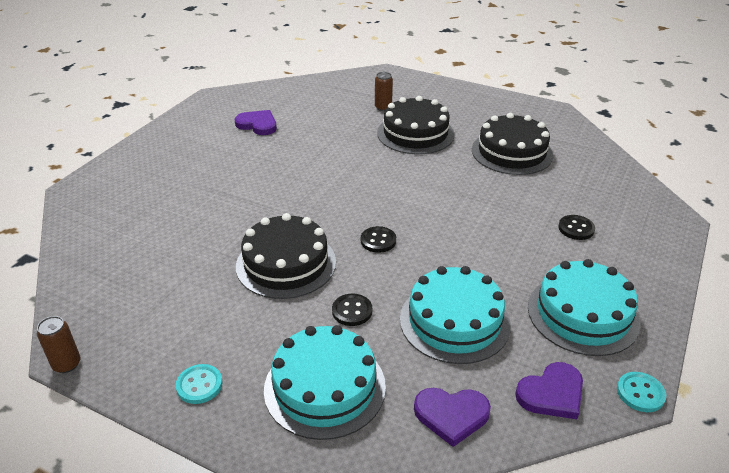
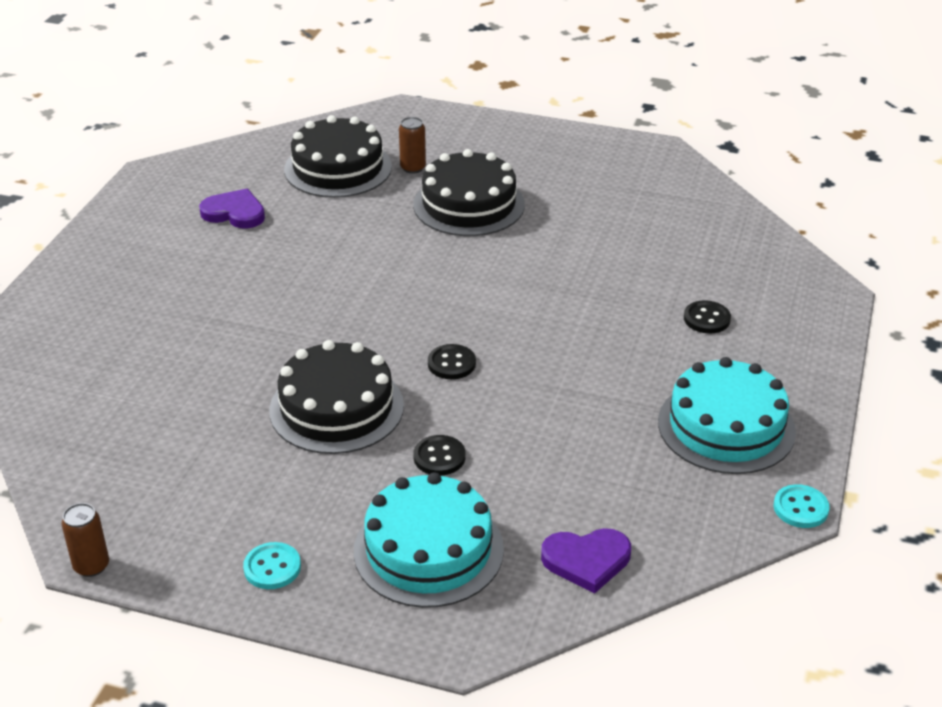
camera: 10 degrees left, 0 degrees up
turquoise cake [400,266,511,364] -> none
black cake [472,113,553,175] -> black cake moved to [284,115,392,198]
purple heart [515,362,583,419] -> none

